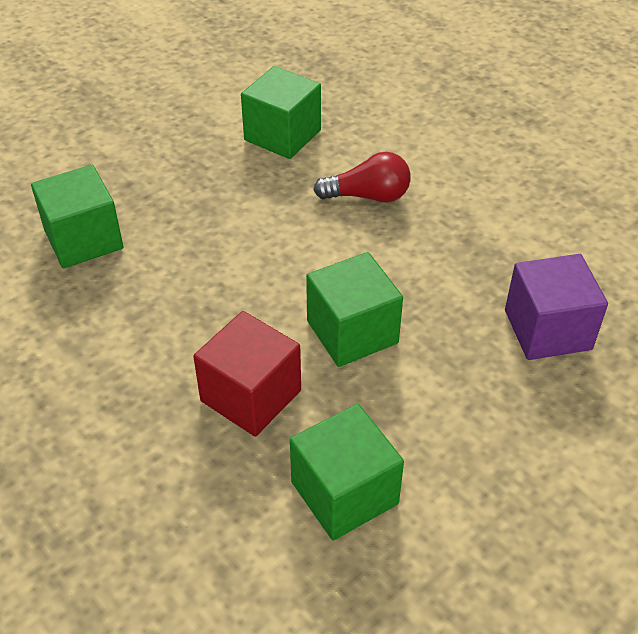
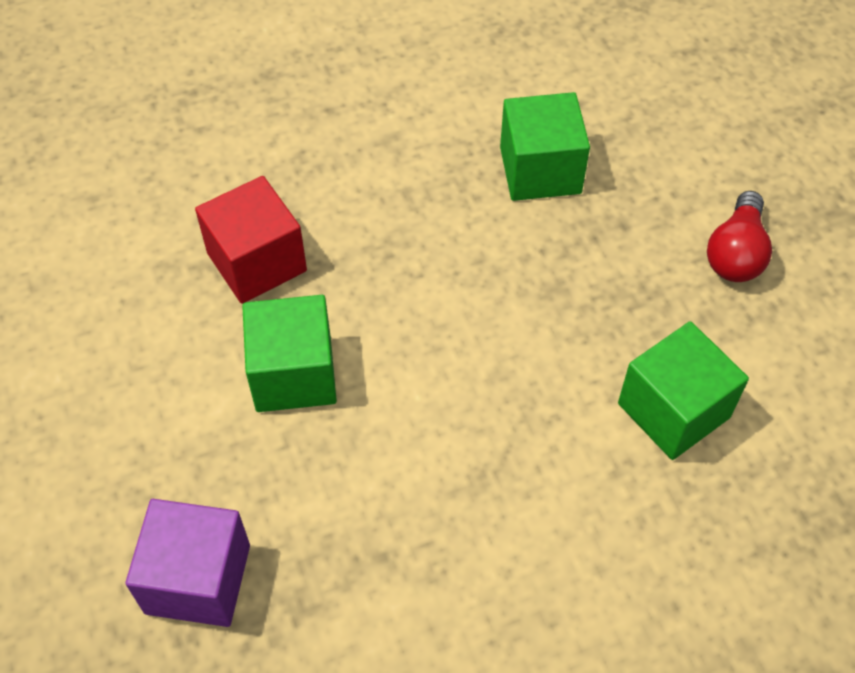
camera: 110 degrees right, 10 degrees up
green cube [290,404,404,541] -> none
red light bulb [314,152,411,203] -> red light bulb moved to [707,191,772,282]

